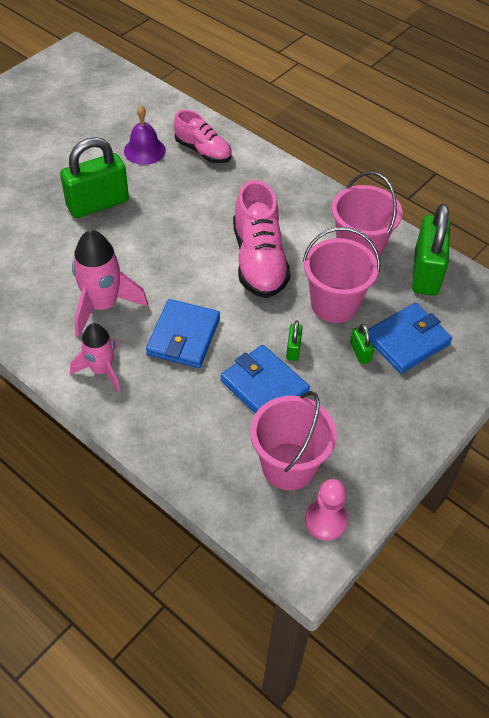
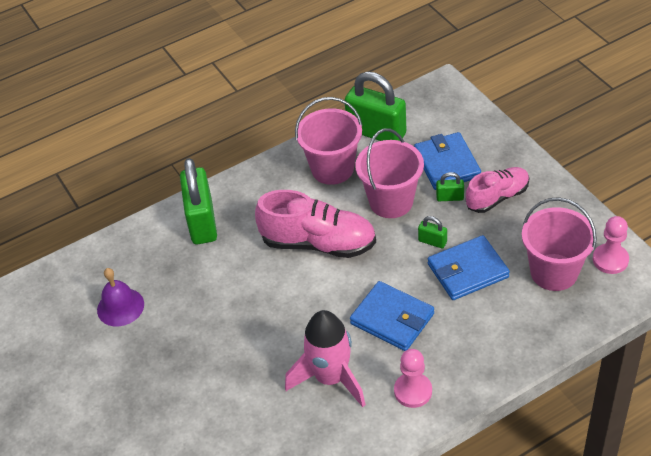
camera: 65 degrees left, 5 degrees down
green padlock [60,137,129,218] -> green padlock moved to [180,158,217,244]
pink rocket [70,323,120,392] -> pink pawn [394,349,432,408]
pink shoe [174,110,231,163] -> pink shoe moved to [466,167,529,213]

